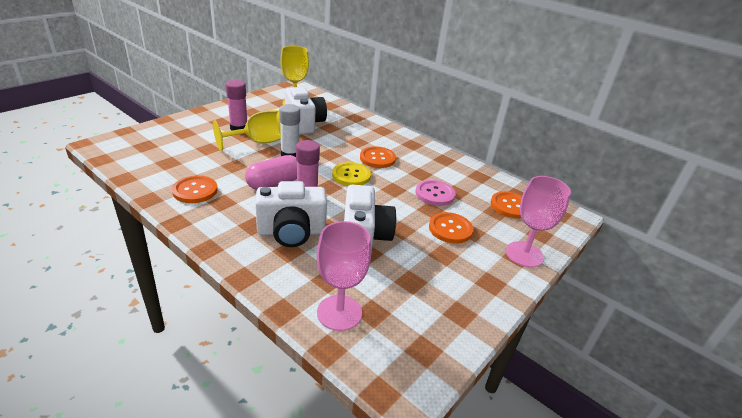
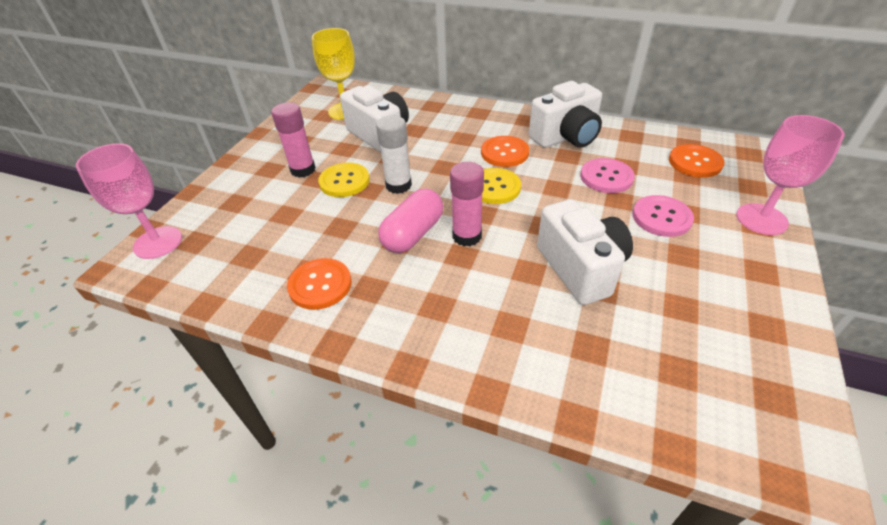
camera: 15 degrees left, 10 degrees up
yellow goblet [213,110,281,151] -> yellow button [318,163,370,197]
white camera [255,181,327,247] -> white camera moved to [529,81,602,148]
pink goblet [317,221,371,331] -> pink goblet moved to [76,143,182,259]
orange button [429,212,473,243] -> pink button [632,195,694,237]

